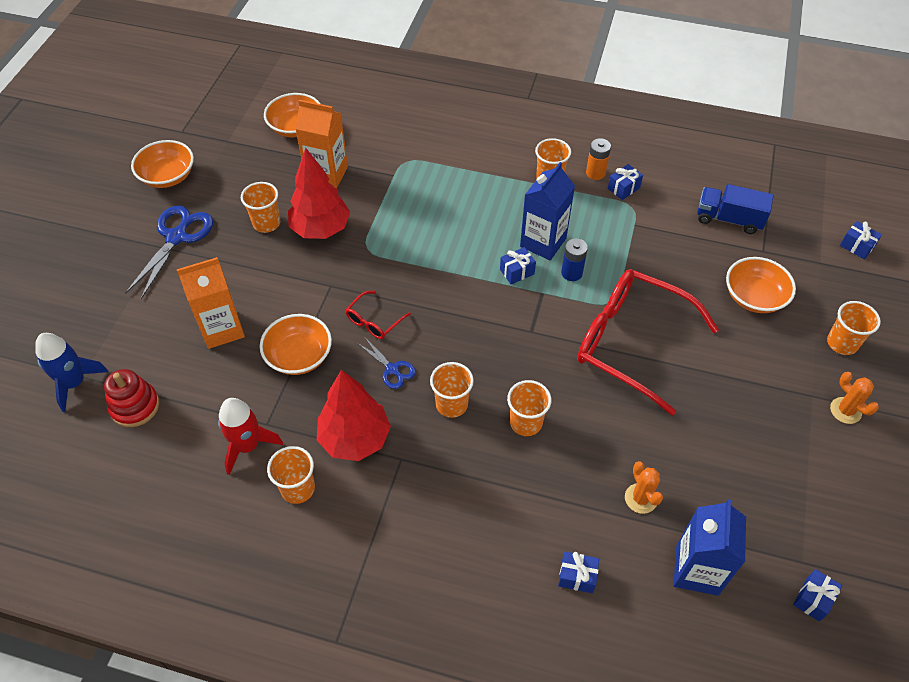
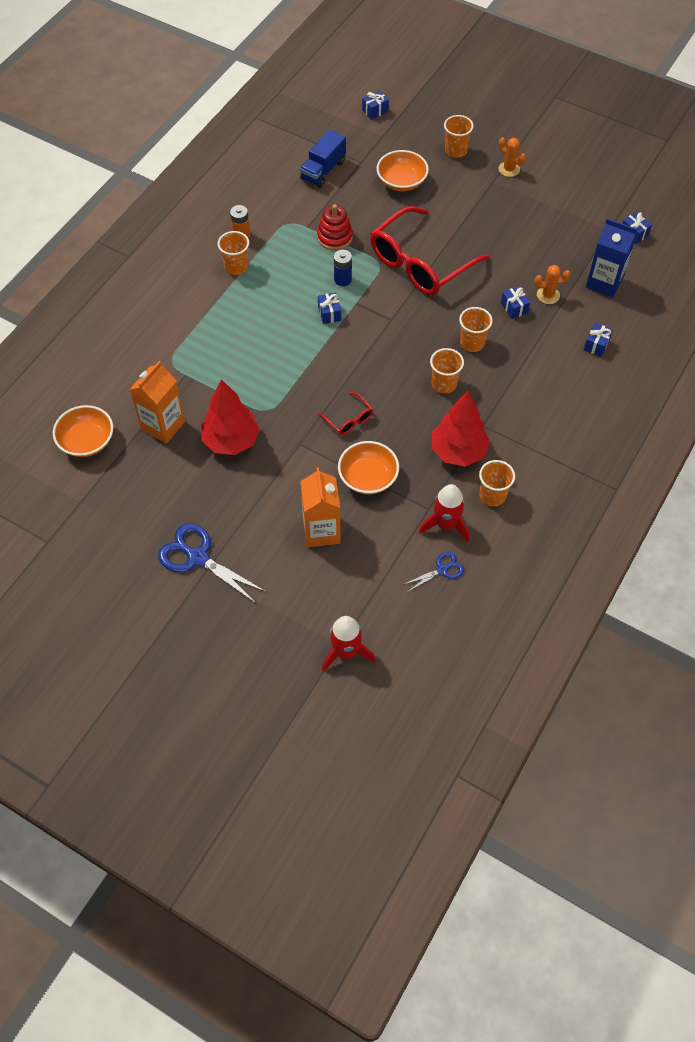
camera: 75 degrees left, 5 degrees up
blue rocket [35,333,108,412] -> red rocket [322,616,375,672]
red stacking toy [104,369,159,427] -> red stacking toy moved to [317,204,353,250]
orange bowl [131,140,194,188] -> none
orange cup [241,182,281,233] -> none
blue scissors [357,338,416,389] -> blue scissors moved to [403,552,464,592]
blue carton [520,162,575,260] -> none
blue gift [608,164,643,200] -> blue gift moved to [501,286,530,319]
orange cactus [830,372,879,424] -> orange cactus turned 60 degrees clockwise [499,137,526,177]

